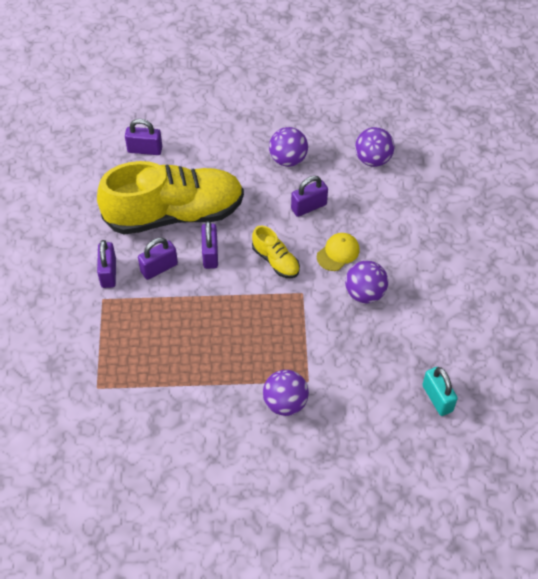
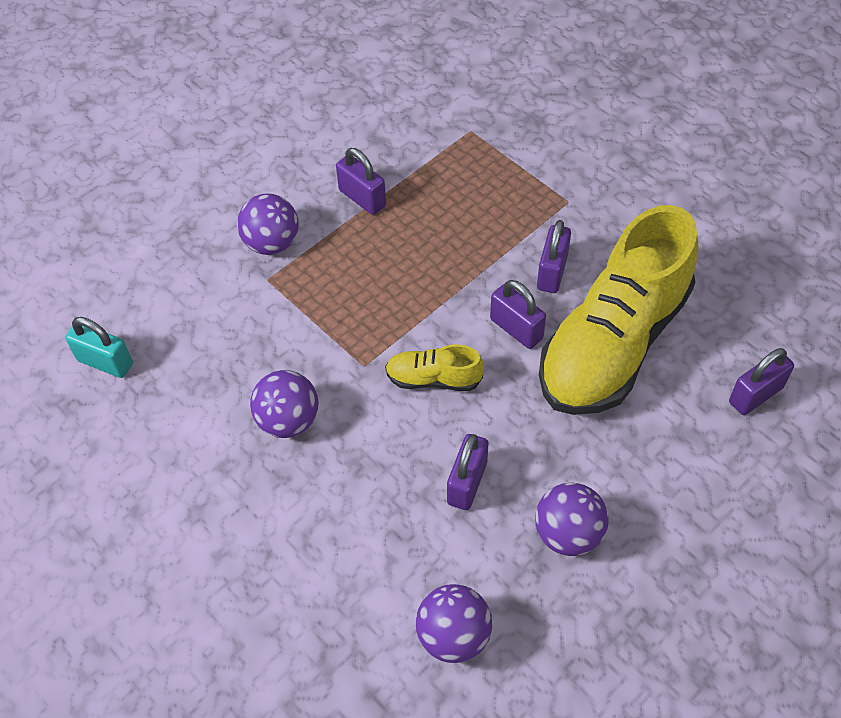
camera: 140 degrees right, 0 degrees up
purple padlock [97,240,116,288] -> purple padlock moved to [336,148,386,215]
yellow cap [317,233,360,271] -> none

